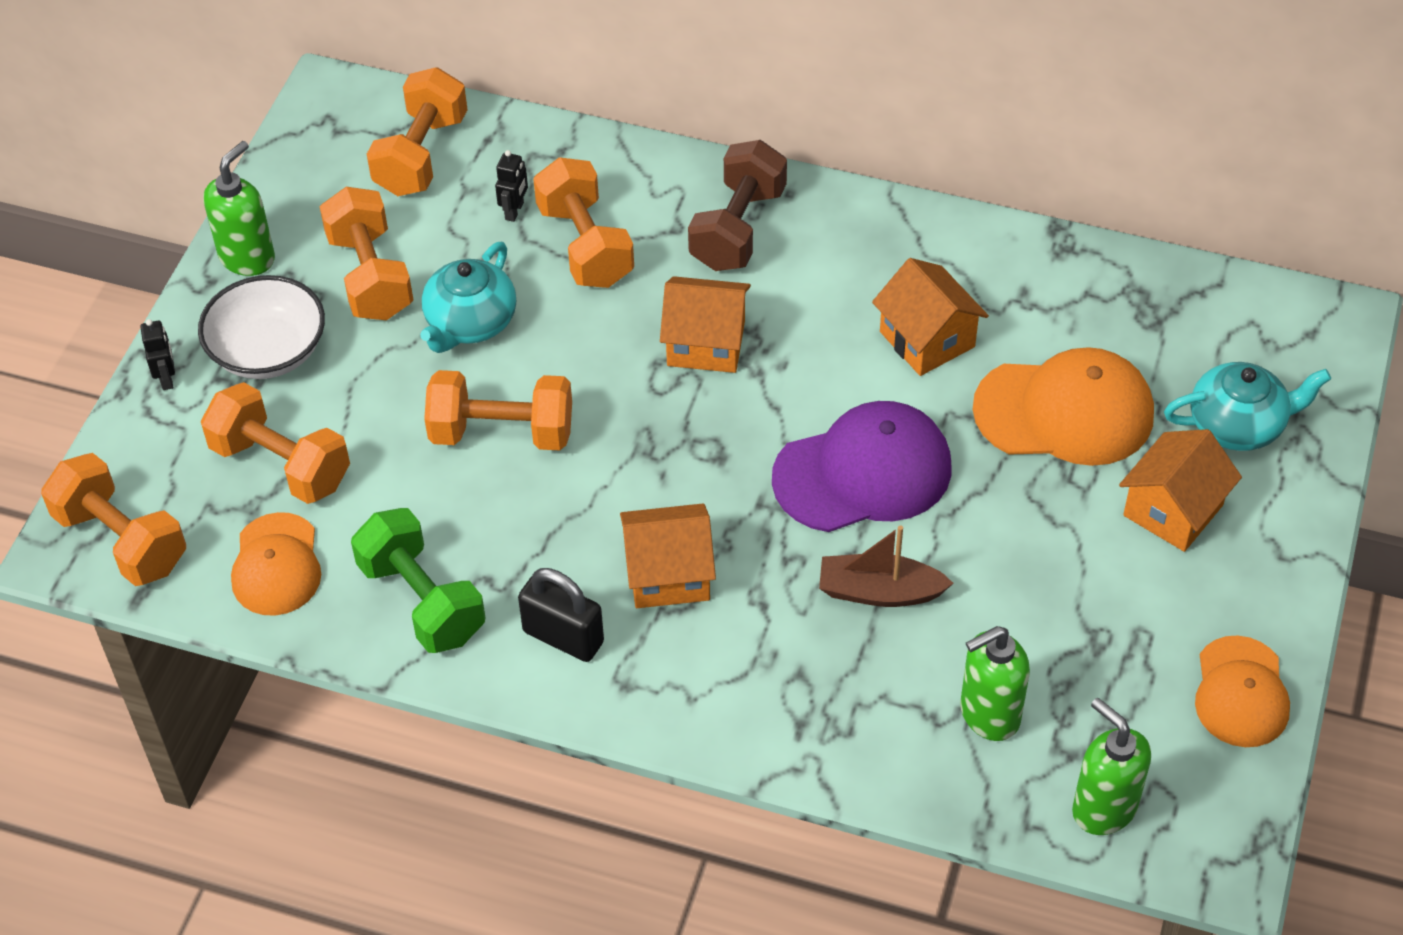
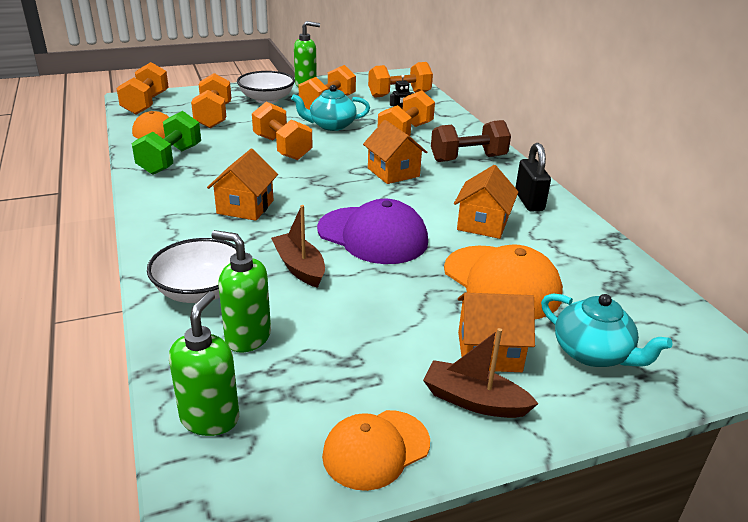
camera: 50 degrees right, 20 degrees down
black robot [140,319,175,390] -> none
black padlock [518,568,604,662] -> black padlock moved to [515,143,551,211]
orange house [620,503,716,608] -> orange house turned 60 degrees clockwise [207,149,278,221]
none -> white bowl [147,238,236,303]
none -> brown boat [423,328,539,418]

